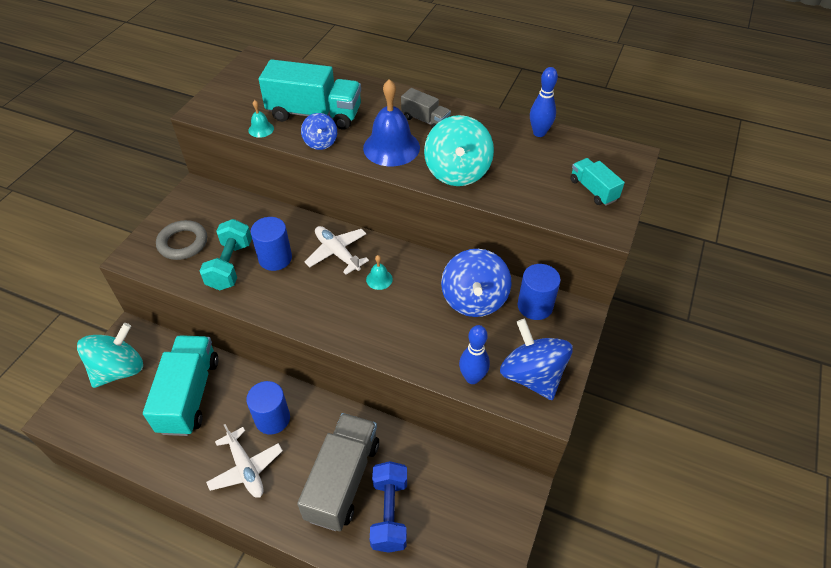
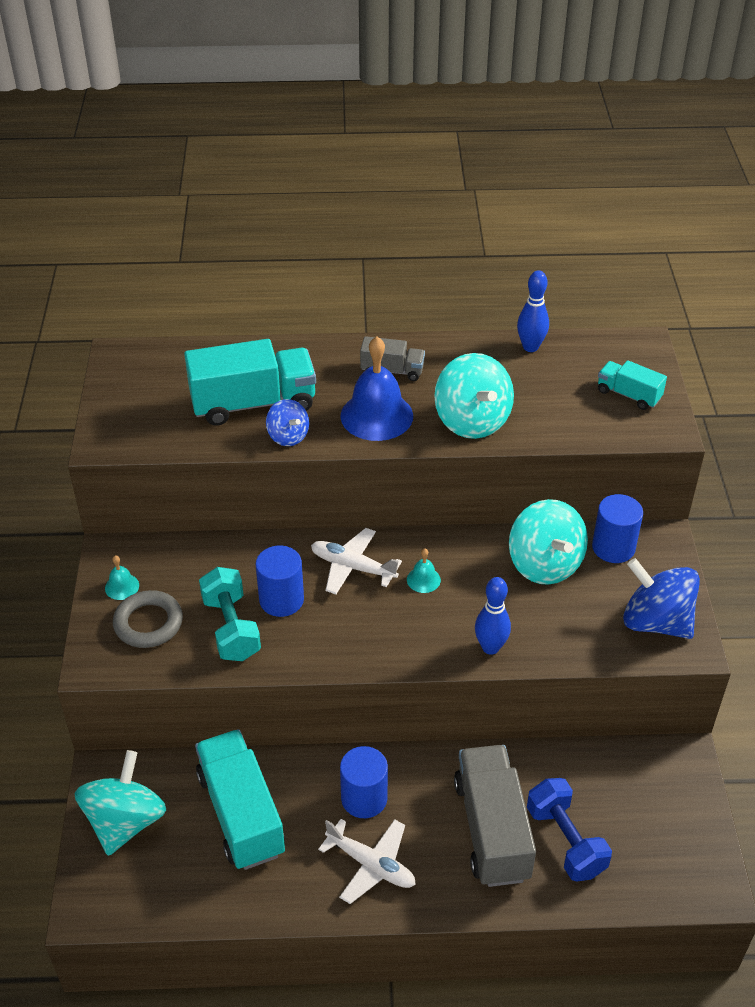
camera: 25 degrees left, 5 degrees down
turquoise bell [249,100,274,138] -> turquoise bell moved to [105,555,139,600]
blue spinning top [441,249,511,317] -> turquoise spinning top [509,499,588,585]
blue bowling pin [459,325,490,384] -> blue bowling pin moved to [475,577,511,655]

